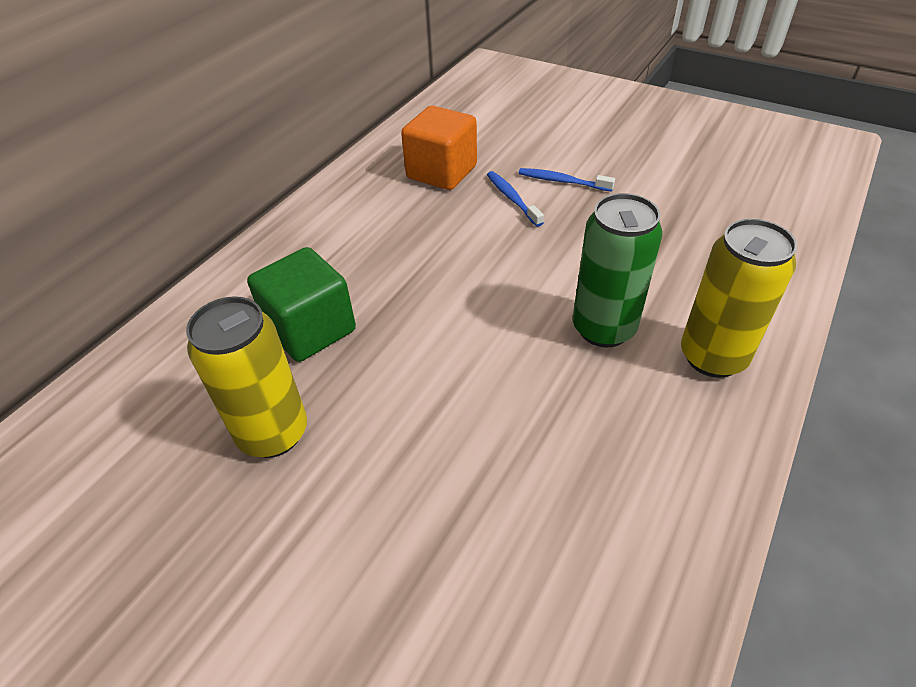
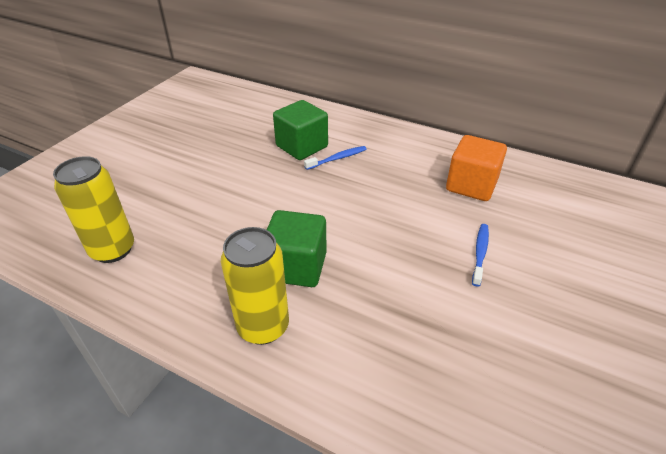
camera: 85 degrees right, 5 degrees down
yellow can [186,296,307,458] -> yellow can moved to [53,156,134,263]
blue toothbrush [487,171,544,227] -> blue toothbrush moved to [304,146,367,170]
green can [573,193,663,347] -> green cube [267,210,327,287]

